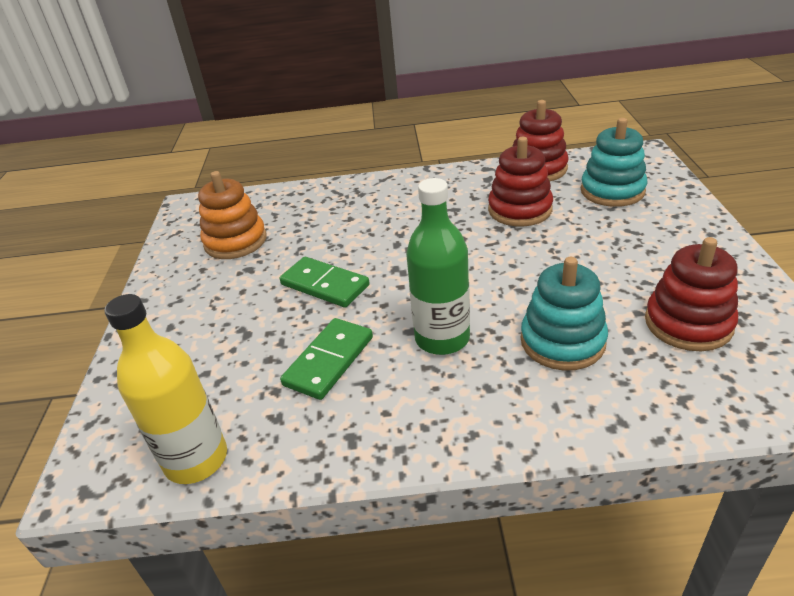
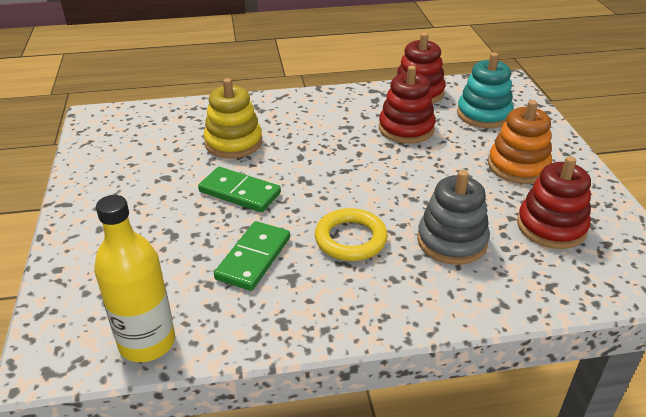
camera: 10 degrees left, 0 degrees up
orange stacking toy [198,171,267,259] -> orange stacking toy moved to [488,100,552,184]
green bottle [406,178,470,355] -> yellow ring [315,208,388,261]
turquoise stacking toy [521,257,608,371] -> grey stacking toy [417,170,490,265]
none -> yellow stacking toy [204,78,262,159]

